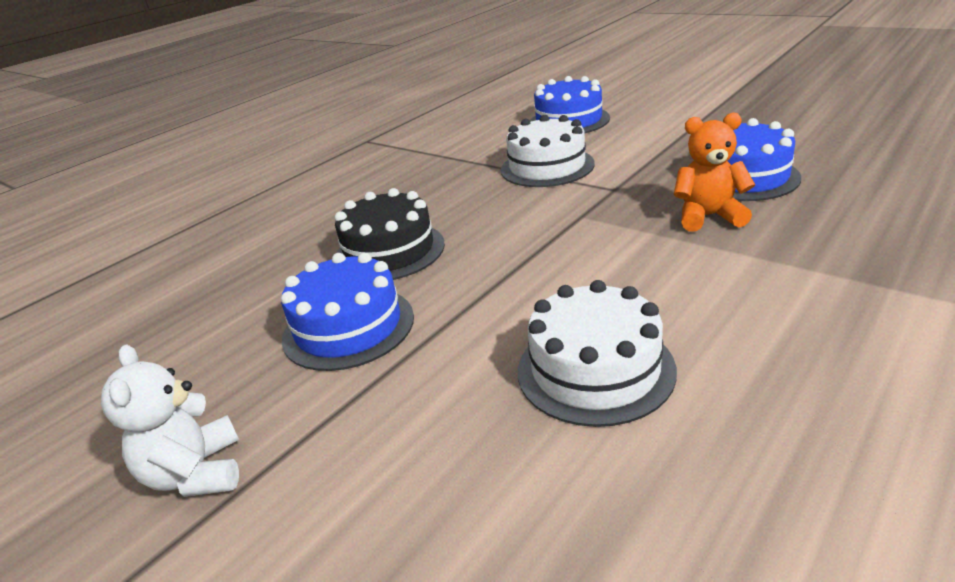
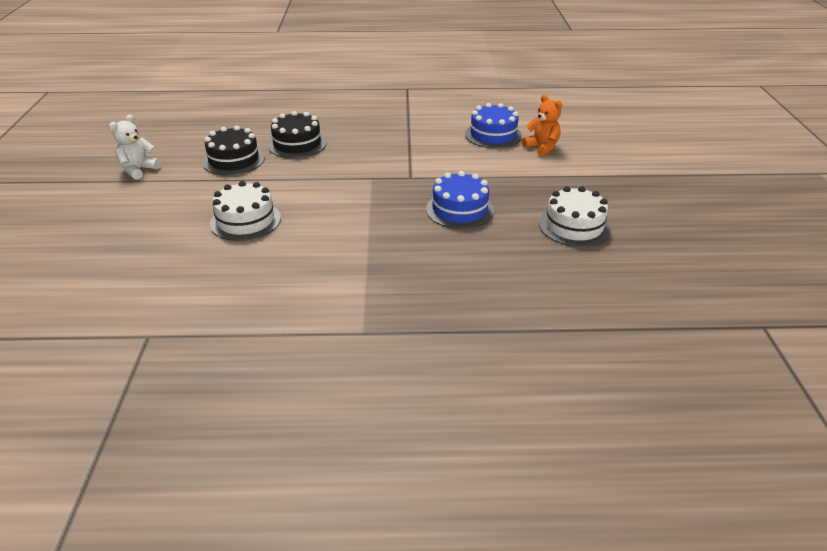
camera: 45 degrees right, 5 degrees up
blue cake [281,252,414,371] -> black cake [203,126,265,176]
white cake [501,115,595,187] -> white cake moved to [539,186,611,247]
orange teddy bear [674,113,755,232] -> orange teddy bear moved to [522,95,562,156]

